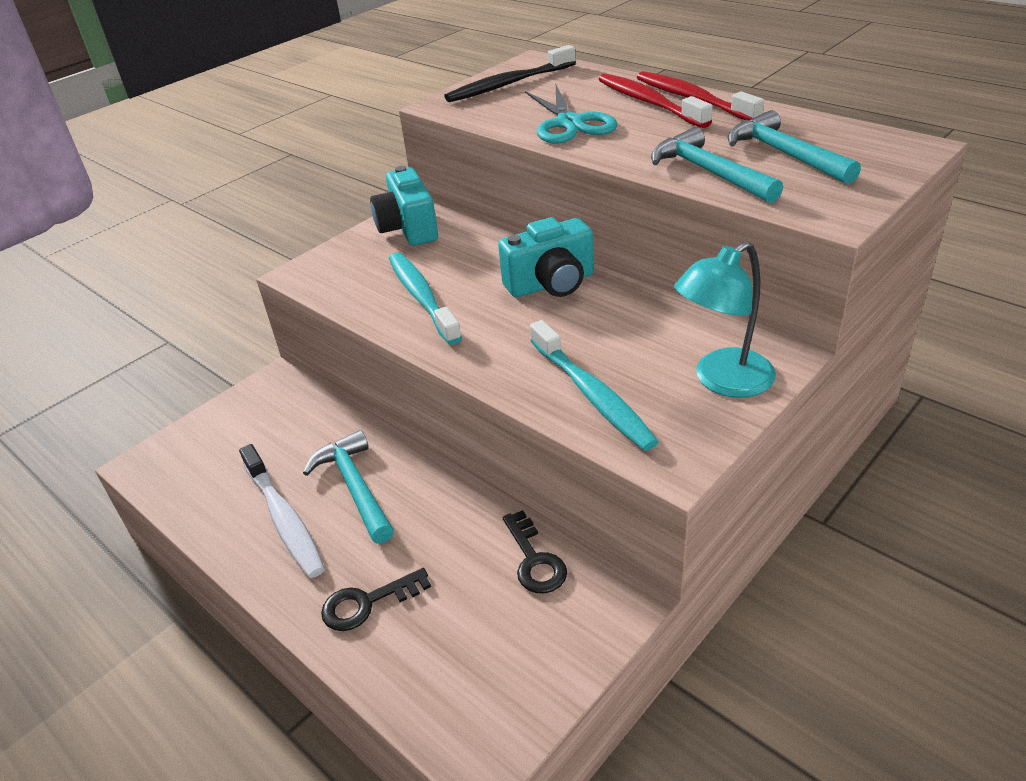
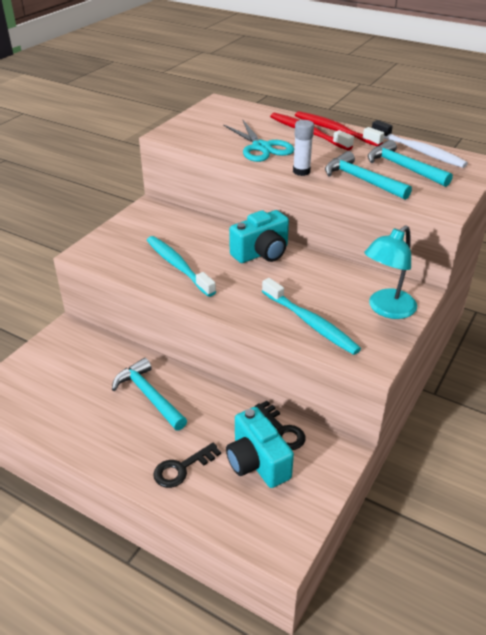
camera: 15 degrees left, 0 degrees up
white toothbrush [239,444,325,578] -> white toothbrush moved to [372,120,468,168]
turquoise camera [370,166,438,246] -> turquoise camera moved to [226,407,294,488]
black toothbrush [444,45,576,102] -> none
none -> white glue stick [293,120,314,176]

